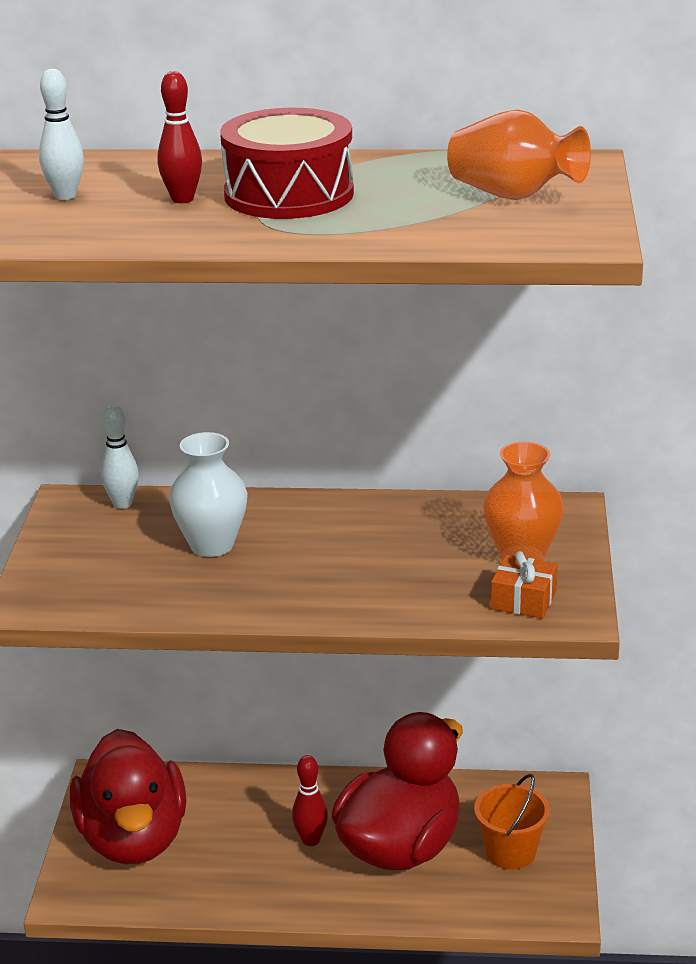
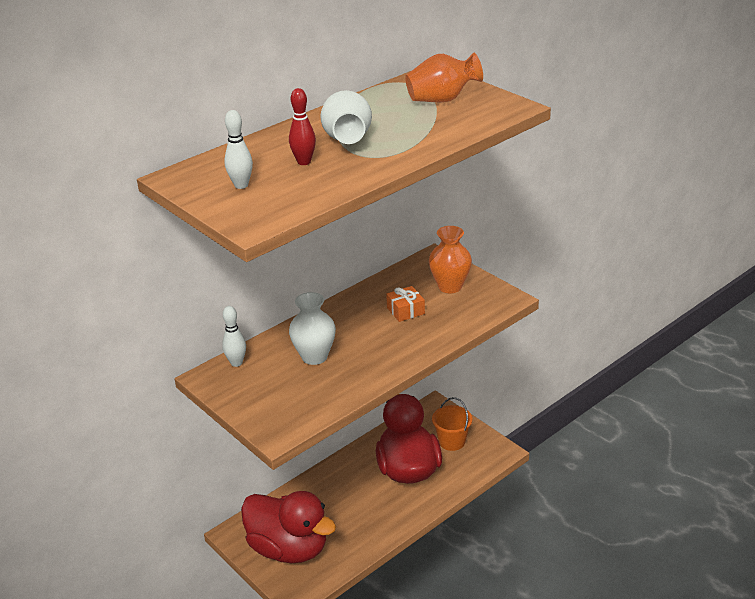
camera: 45 degrees left, 5 degrees up
red drum [220,108,354,219] -> white vase [321,90,372,144]
red bowling pin [292,755,328,846] -> none
orange gift [491,551,558,618] -> orange gift moved to [386,286,425,322]

